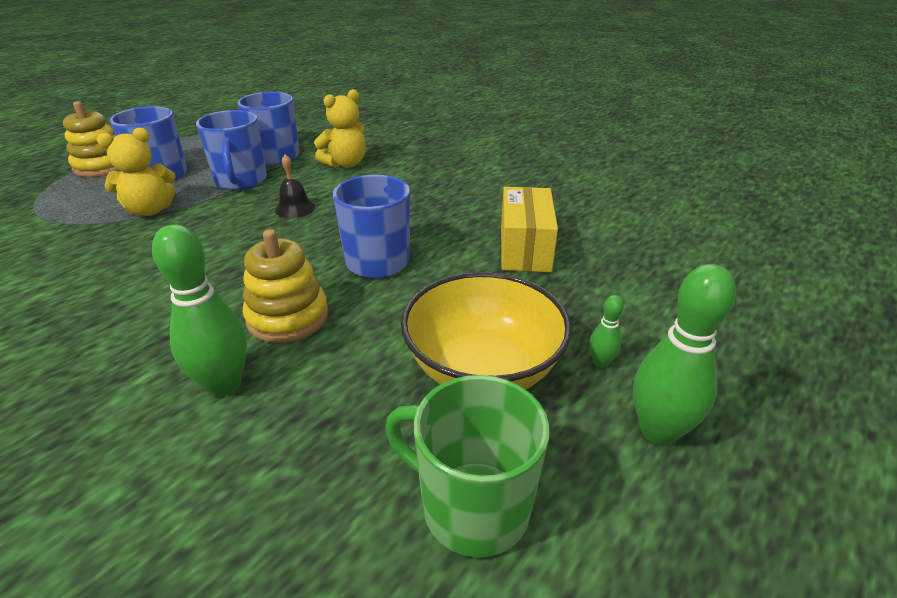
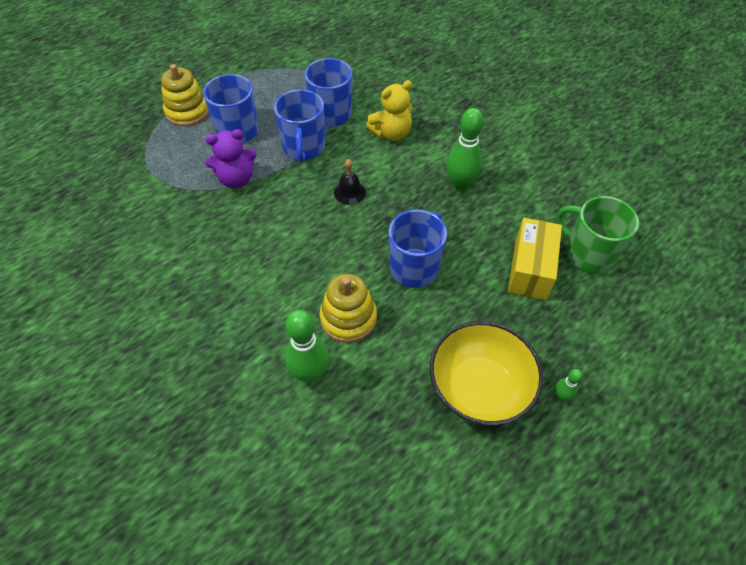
camera: 10 degrees right, 20 degrees up
yellow teddy bear [97,128,176,216] -> purple teddy bear [205,129,257,188]
green mug [385,375,550,558] -> green mug moved to [556,196,639,274]
green bowling pin [633,264,736,446] -> green bowling pin moved to [447,108,484,191]

